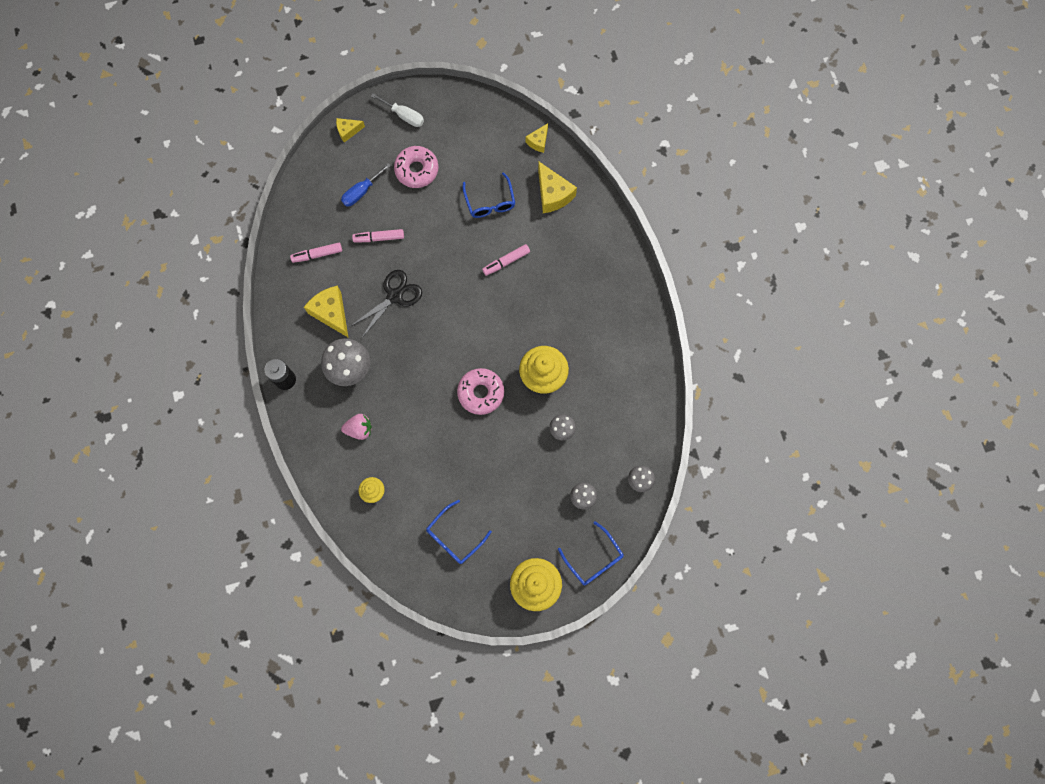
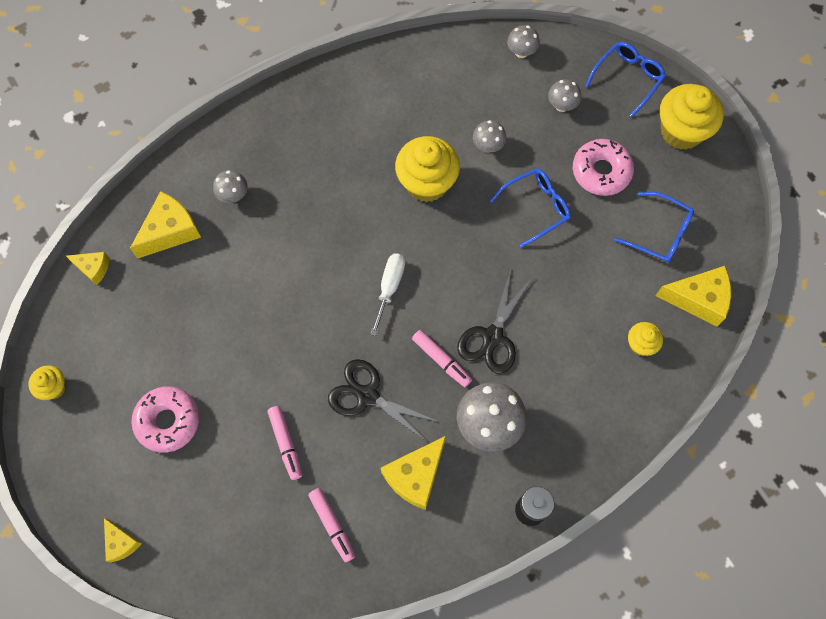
camera: 105 degrees left, 5 degrees down
blue screwdriver [341,163,391,207] -> none
pink strawberry [341,414,372,440] -> none
white screwdriver [371,93,424,127] -> white screwdriver moved to [370,253,405,336]
pink donut [457,368,504,415] -> pink donut moved to [573,139,634,196]
blue glasses [463,172,515,218] -> blue glasses moved to [490,168,571,248]
pink marker [482,244,530,276] -> pink marker moved to [412,330,472,387]
none -> yellow cupcake [28,365,66,400]
none -> grey mushroom [213,170,248,203]
none -> black scissors [457,270,532,374]
none -> yellow cheese [655,266,731,326]

